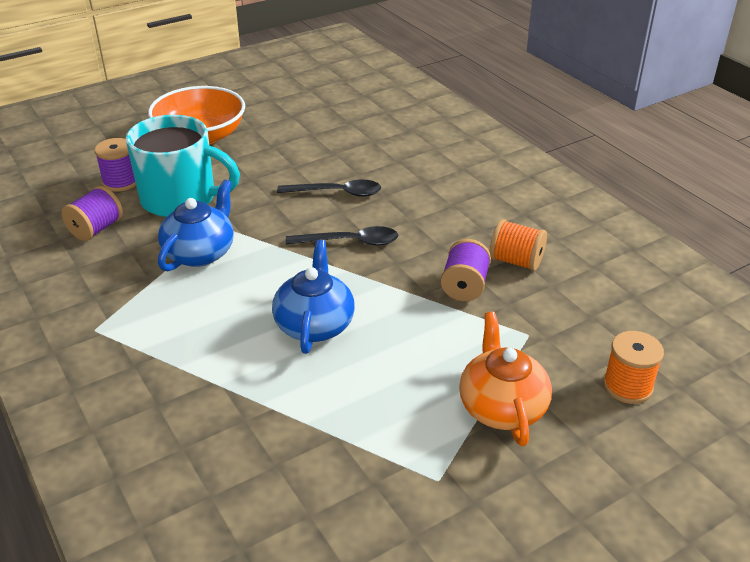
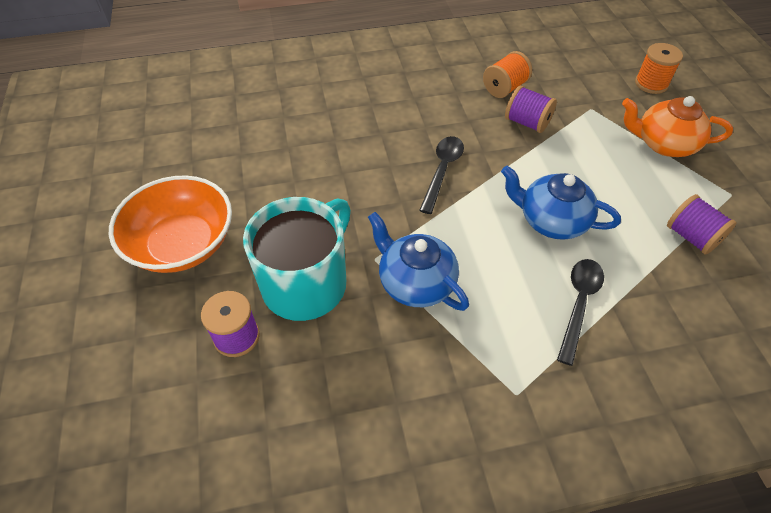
camera: 70 degrees left, 15 degrees up
purple spool [62,186,123,241] -> purple spool moved to [667,194,737,255]
black spoon [277,179,381,197] -> black spoon moved to [557,259,604,366]

